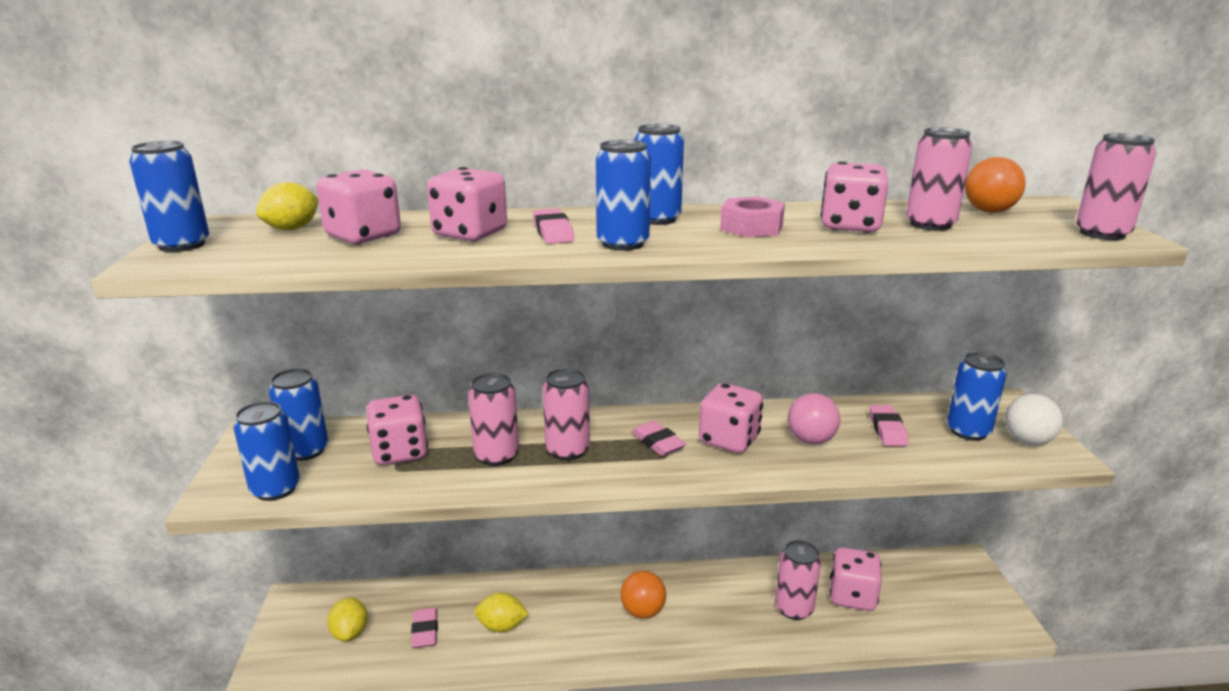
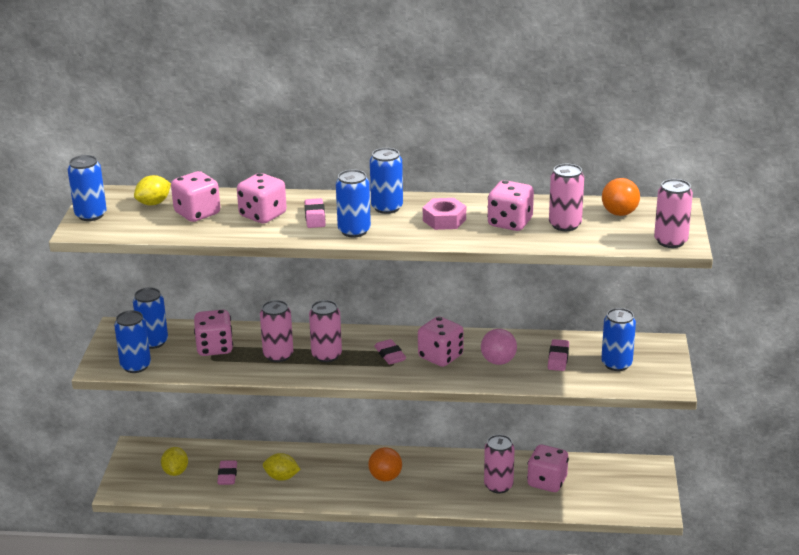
camera: 10 degrees right, 5 degrees up
white ball [1005,394,1063,445] -> none

